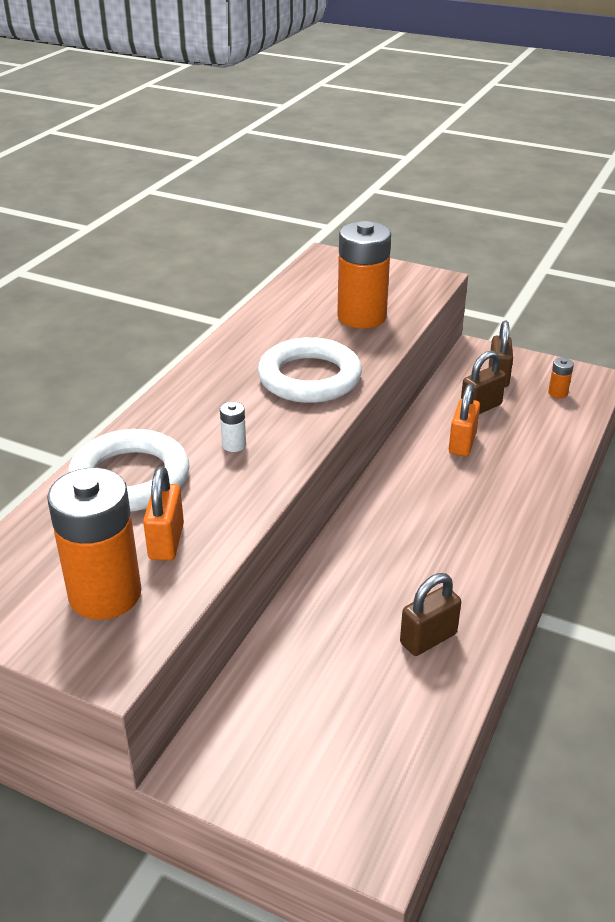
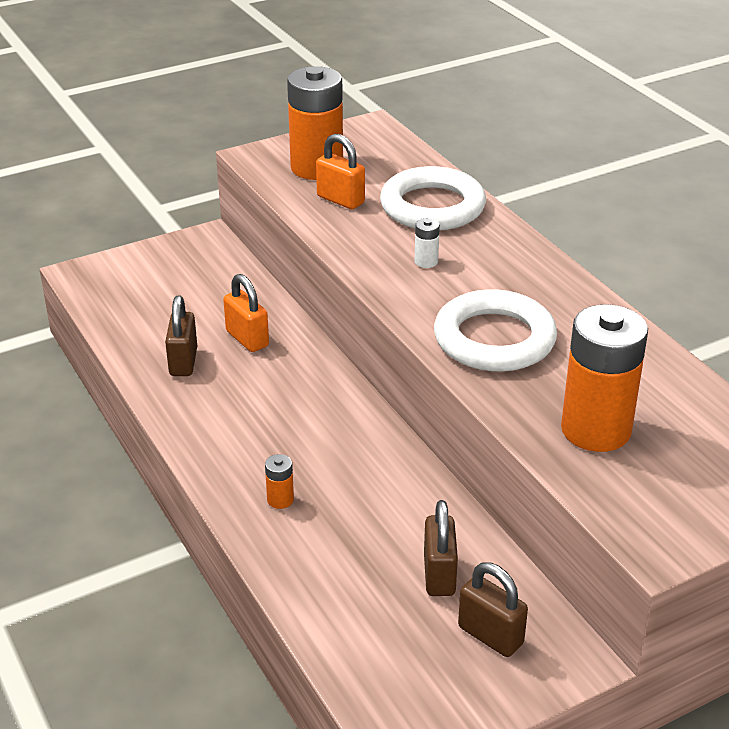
camera: 125 degrees right, 0 degrees up
orange padlock [449,384,480,456] -> orange padlock moved to [223,274,269,352]
orange battery [548,358,574,398] -> orange battery moved to [265,454,294,509]

